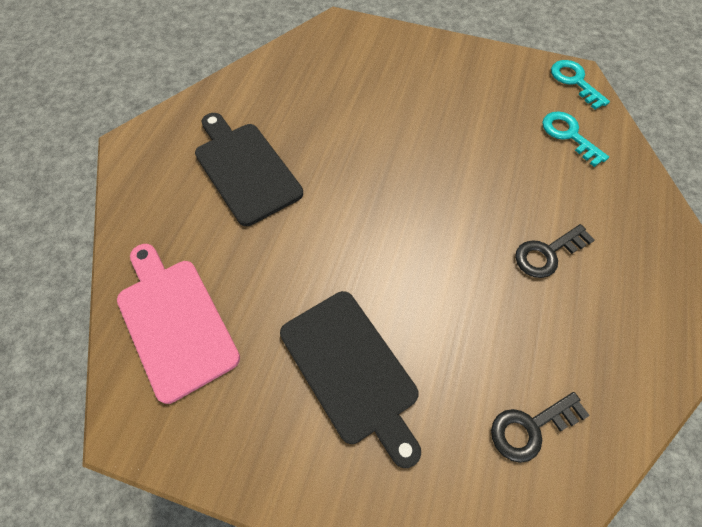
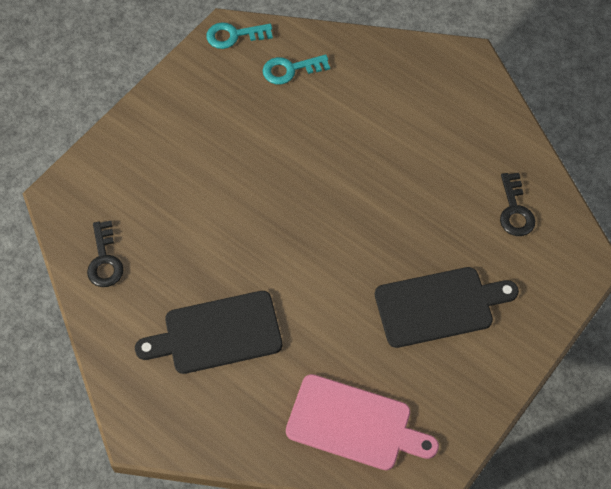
camera: 70 degrees left, 0 degrees up
pink cutting board [117,244,240,404] -> pink cutting board turned 150 degrees counterclockwise [286,374,439,470]
black key [515,224,595,278] -> black key moved to [87,221,124,287]

